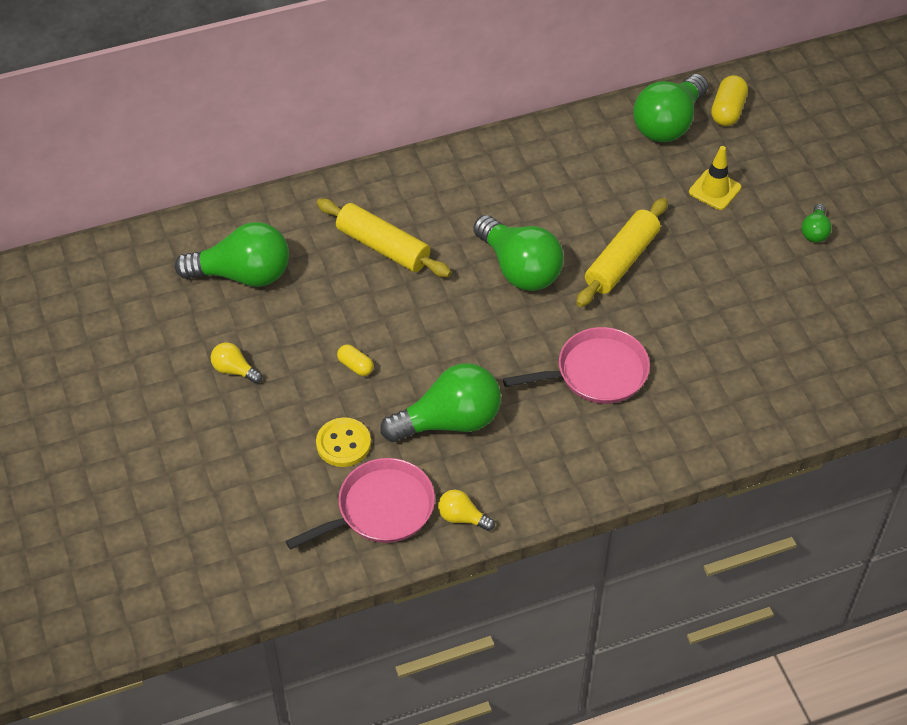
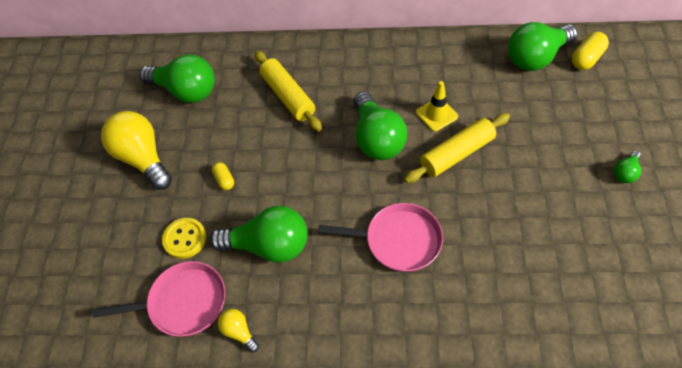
camera: 25 degrees right, 5 degrees up
yellow light bulb [211,342,262,384] -> yellow light bulb [101,111,172,190], size x2.14
yellow traffic cone [689,146,741,210] -> yellow traffic cone moved to [416,81,458,132]

